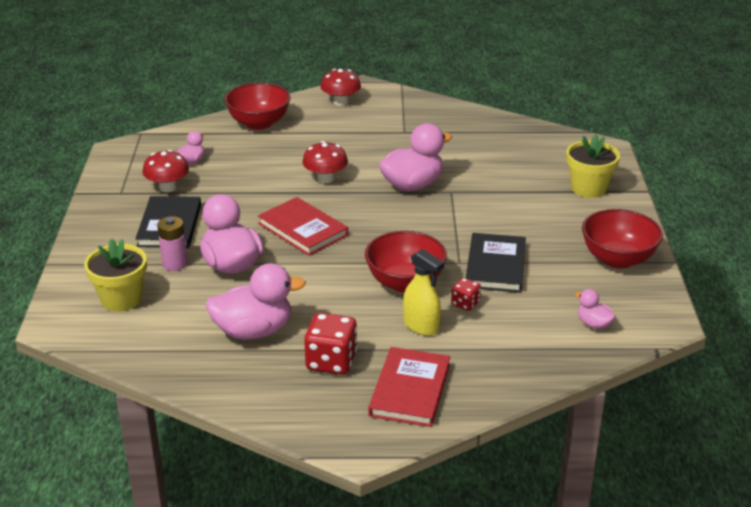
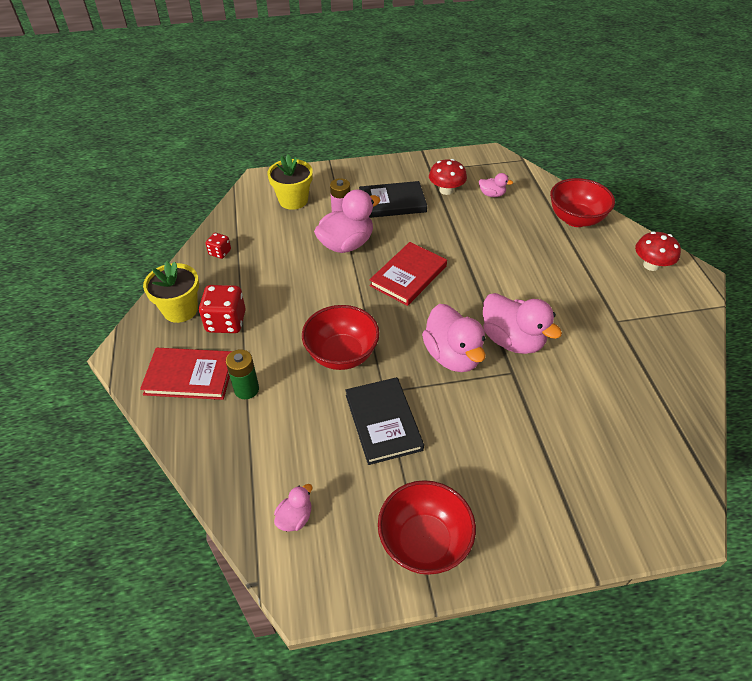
camera: 80 degrees right, 15 degrees up
pink duck [205,263,306,340] -> pink duck moved to [422,304,486,372]
red mushroom [302,141,348,183] -> none
yellow spray bottle [403,249,444,336] -> none
red dice [451,278,481,311] -> red dice moved to [206,233,231,259]
black book [466,233,526,293] -> black book turned 75 degrees clockwise [345,377,424,465]
yellow flower pot [566,134,620,198] -> yellow flower pot moved to [143,261,199,323]
none -> green battery [226,349,259,399]

